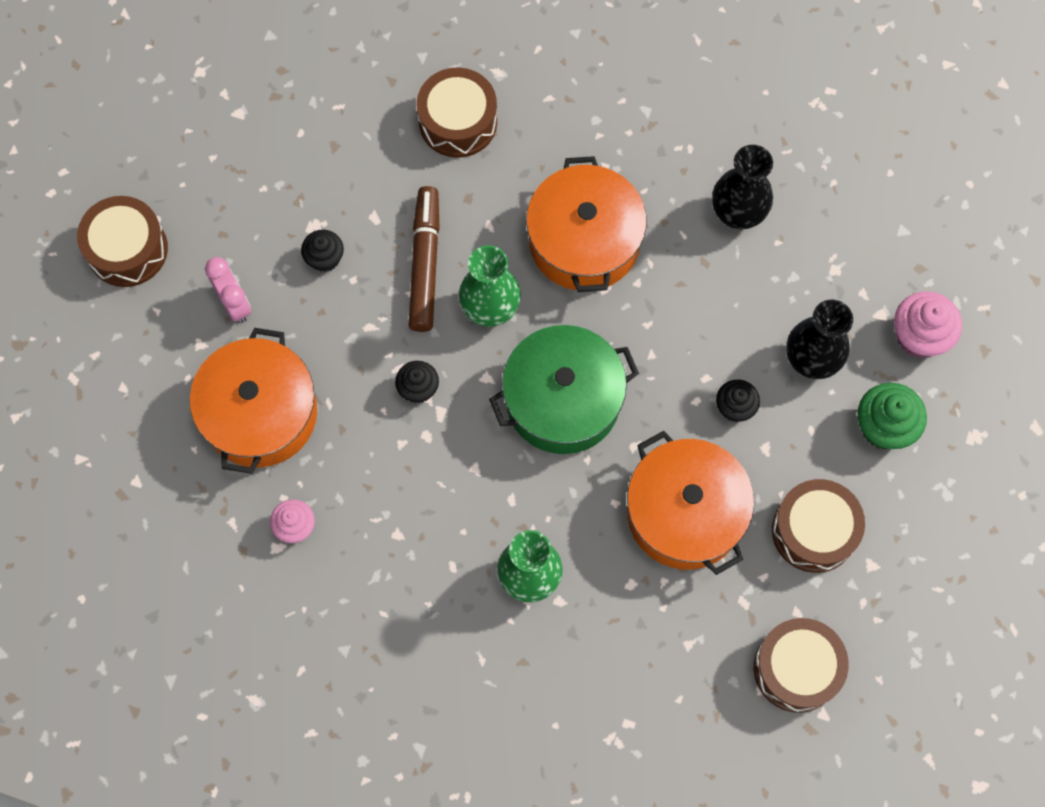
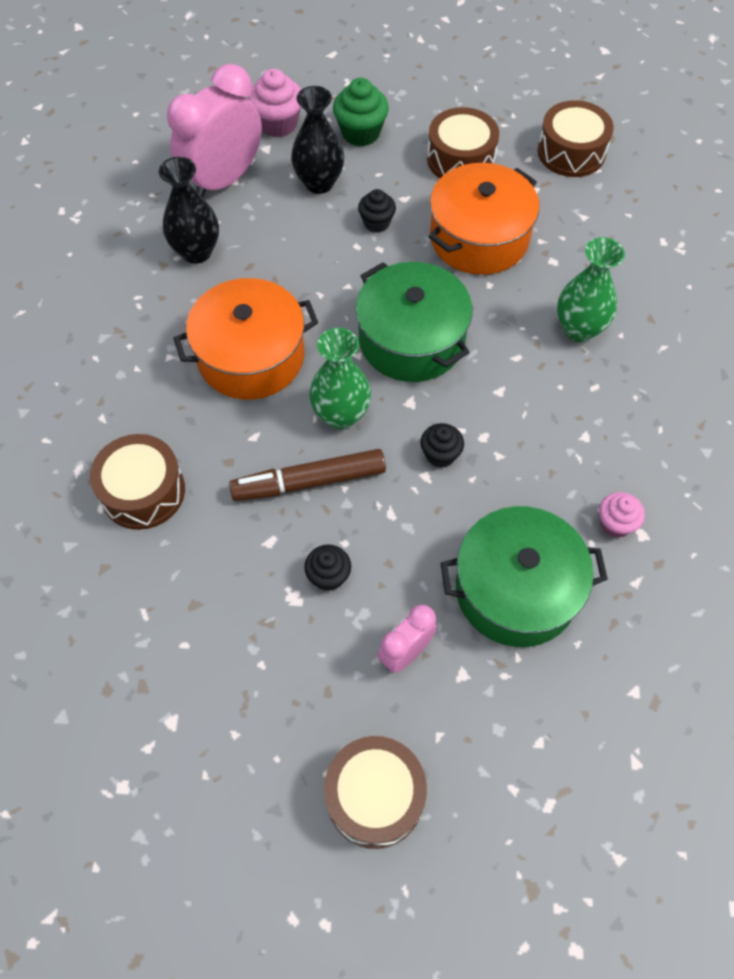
camera: 105 degrees left, 10 degrees down
orange pot [190,328,317,474] -> green pot [441,506,608,647]
none -> pink clock [167,64,262,197]

